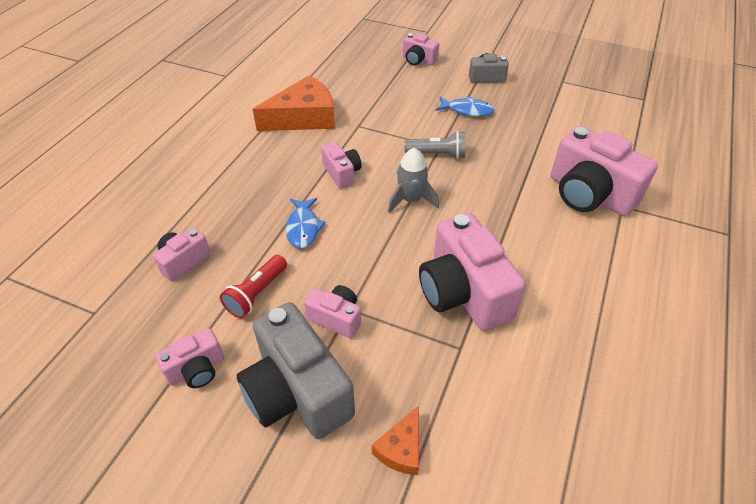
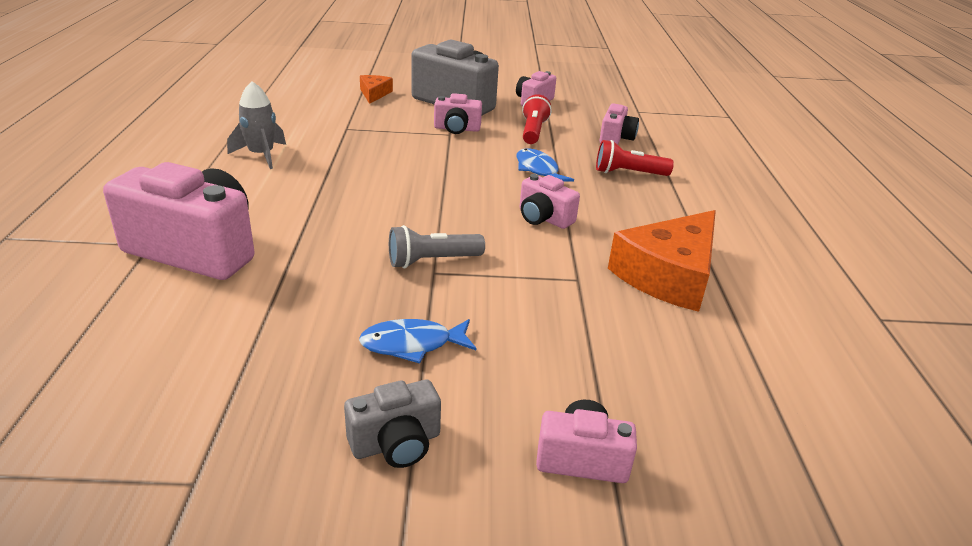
camera: 155 degrees right, 15 degrees down
grey rocket [388,148,439,213] -> grey rocket moved to [227,81,286,169]
pink camera [419,213,526,331] -> none
none -> red flashlight [596,140,674,176]

